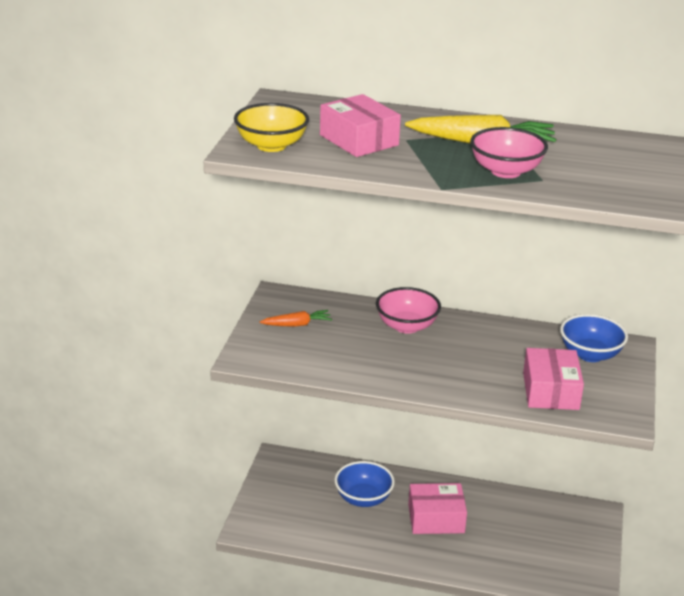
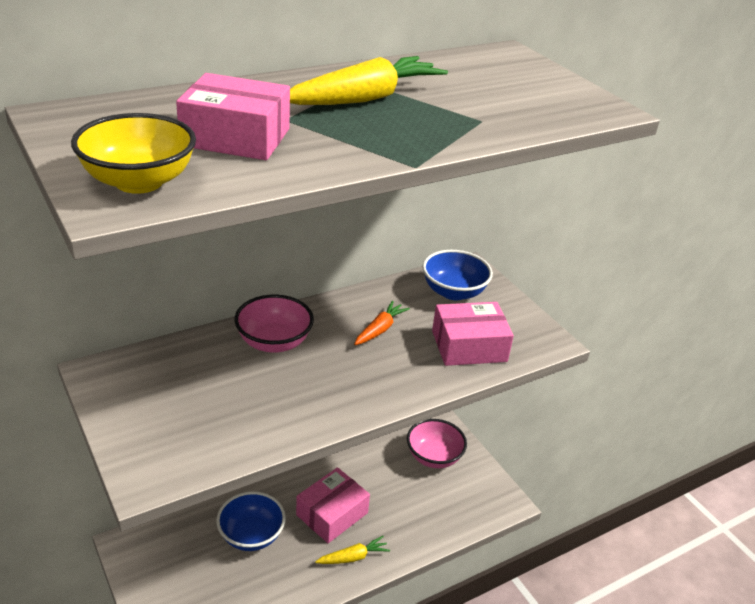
camera: 45 degrees left, 5 degrees up
orange carrot [260,310,332,327] -> orange carrot moved to [354,301,410,345]
pink bowl [470,127,548,178] -> pink bowl moved to [407,419,467,468]
pink box [523,348,584,410] -> pink box turned 60 degrees counterclockwise [432,302,514,366]
none -> yellow carrot [315,536,390,564]

